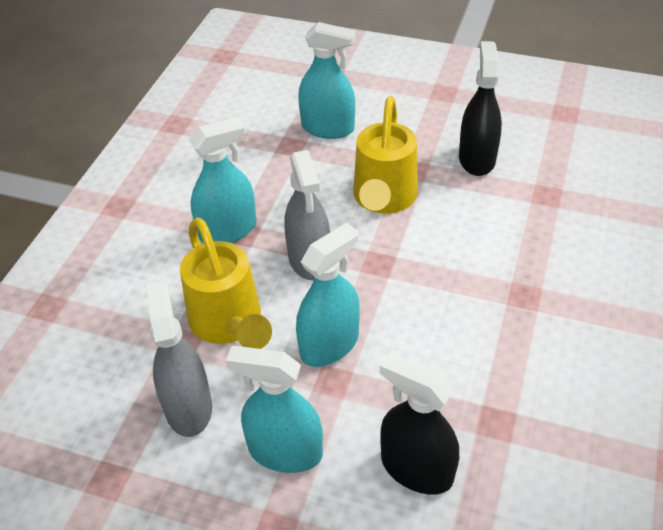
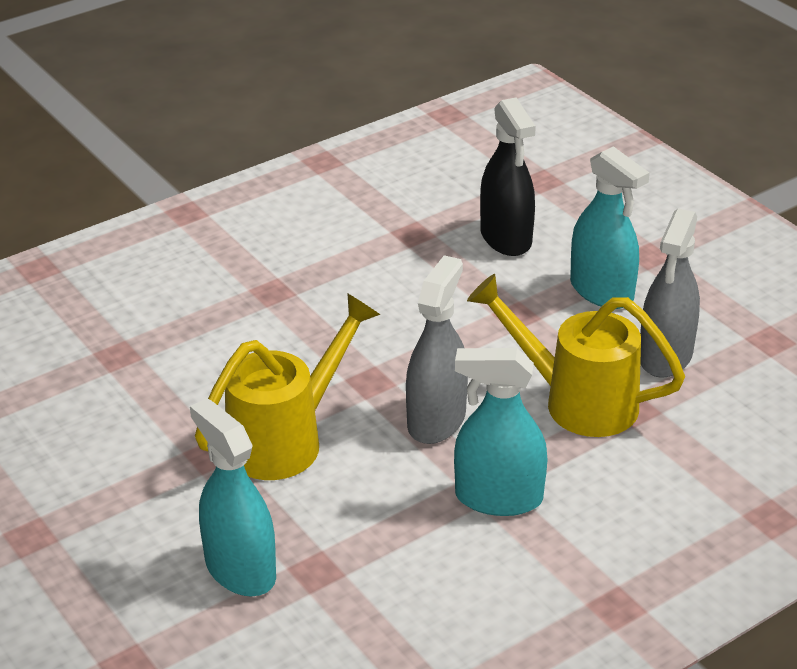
camera: 145 degrees left, 10 degrees down
yellow watering can [180,217,272,349] -> yellow watering can turned 75 degrees counterclockwise [467,274,685,437]
turquoise spray bottle [296,223,360,367] -> none
black spray bottle [459,41,502,176] -> none

